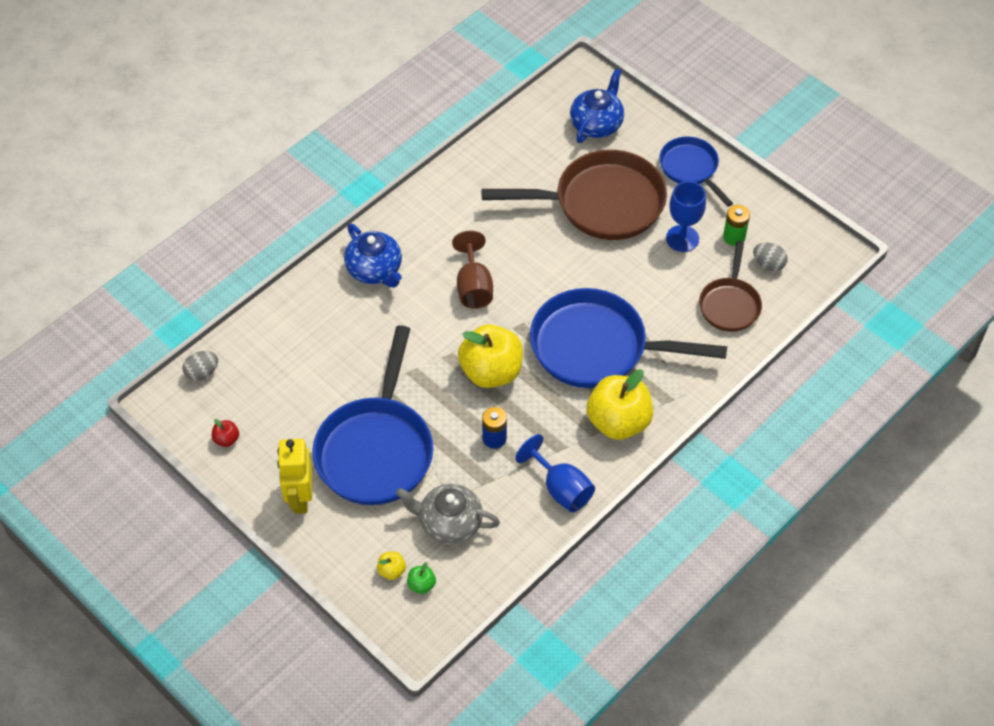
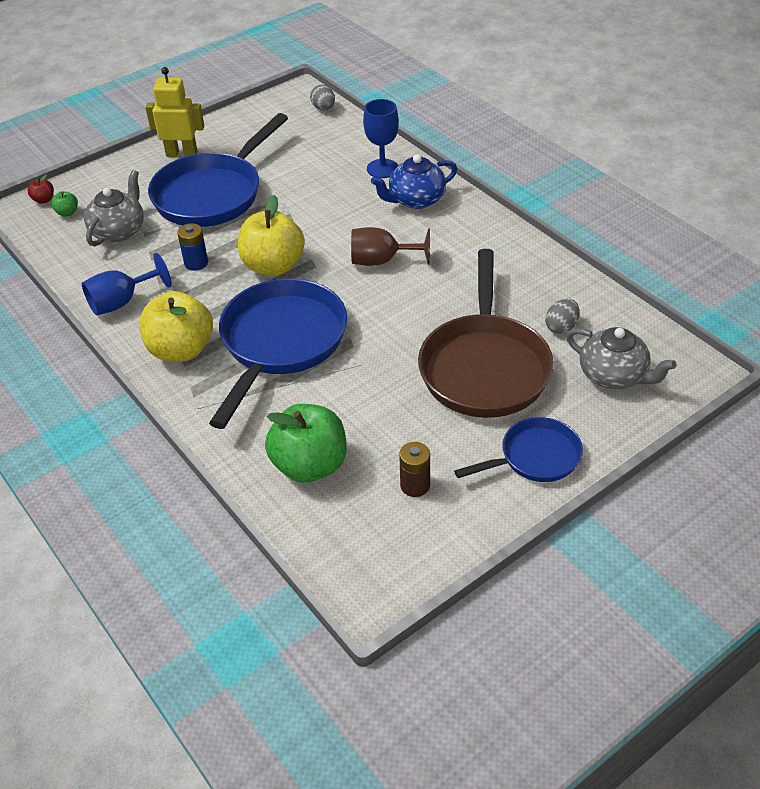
camera: 100 degrees right, 10 degrees down
red apple [212,419,239,447] -> red apple moved to [28,174,54,204]
blue pan [313,325,434,505] -> blue pan turned 75 degrees counterclockwise [148,113,288,227]
yellow apple [377,552,406,580] -> none
blue teapot [570,68,624,143] -> grey teapot [566,327,676,389]
blue goblet [666,181,706,252] -> blue goblet moved to [363,99,399,178]
brown pan [699,241,762,332] -> green apple [265,404,347,483]
green battery [723,205,750,246] -> brown battery [399,442,430,497]
grey egg [753,243,788,271] -> grey egg moved to [545,299,580,334]

